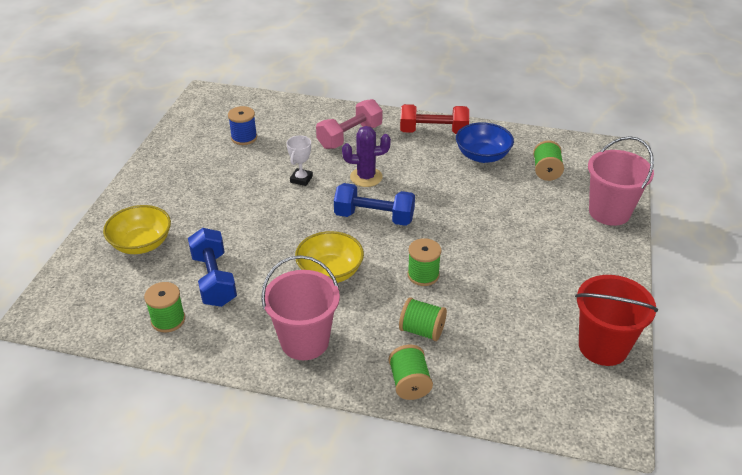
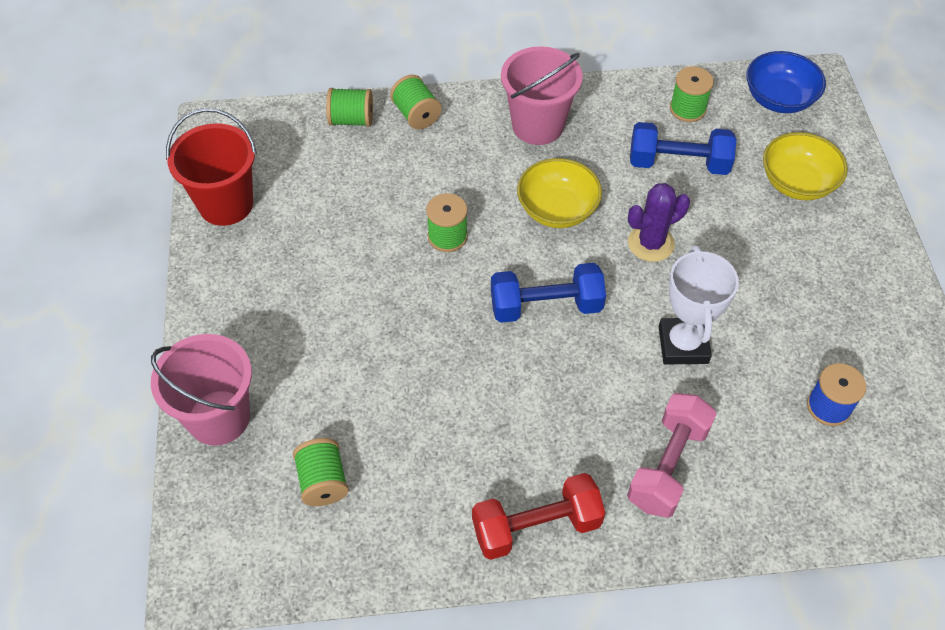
camera: 160 degrees right, 15 degrees up
blue dumbbell [188,228,237,307] -> blue dumbbell turned 45 degrees counterclockwise [630,122,737,175]
white trophy [287,136,313,186] -> white trophy [659,245,739,364], size x1.69
purple cactus [342,126,391,187] -> purple cactus moved to [628,183,690,262]
green spool [399,297,447,341] -> green spool moved to [326,88,373,127]
blue bowl [456,122,514,163] -> blue bowl moved to [746,51,826,113]

